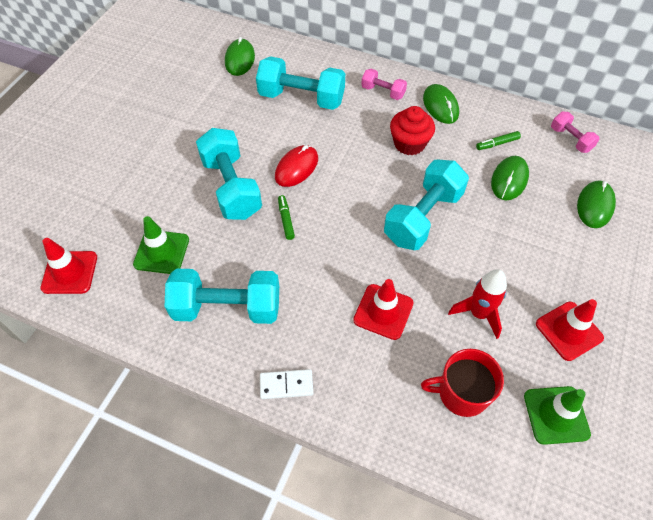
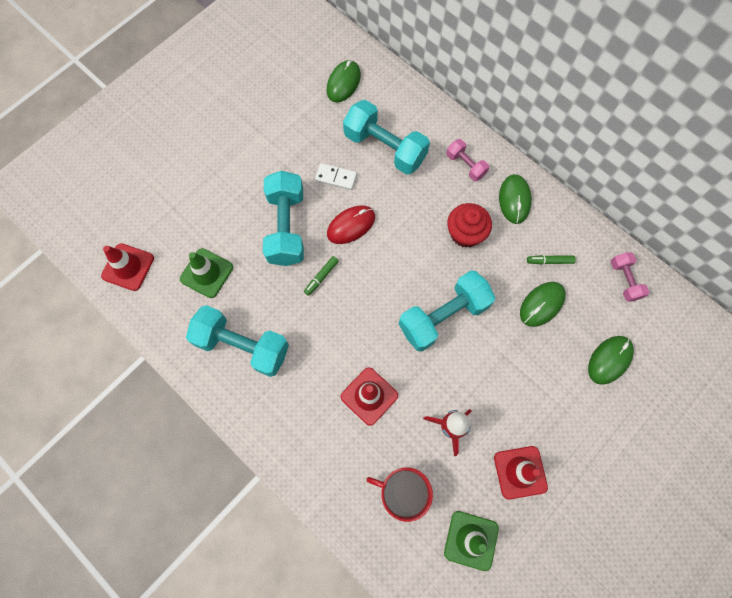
camera: 20 degrees right, 15 degrees up
white domino [260,369,313,399] -> white domino moved to [315,163,357,190]
green marker [278,195,295,240] -> green marker turned 150 degrees counterclockwise [304,256,339,296]

